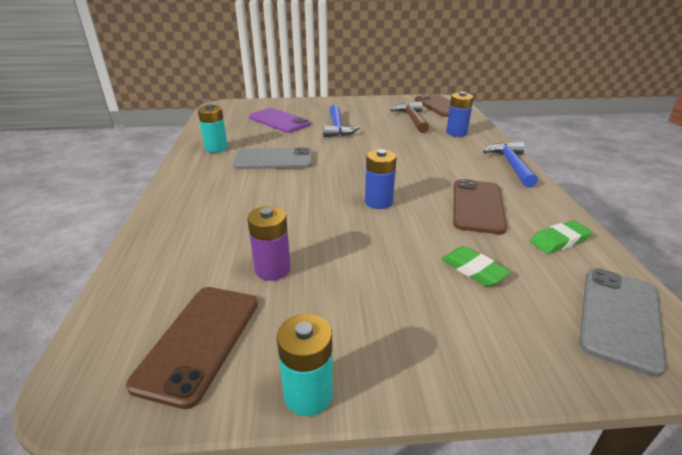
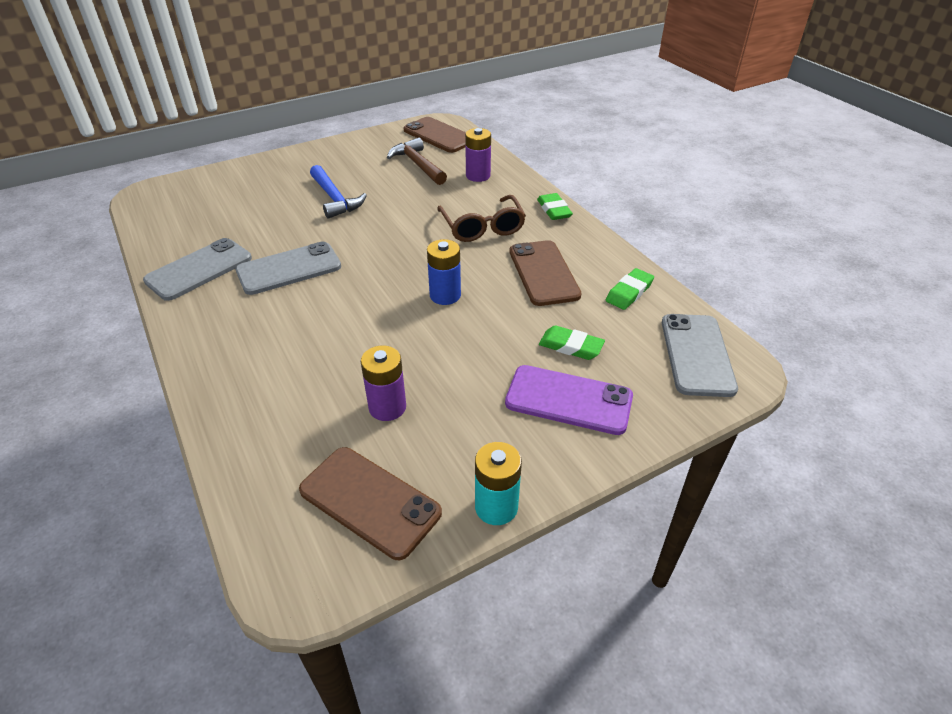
camera: 25 degrees left, 10 degrees up
brown phone [126,287,258,409] -> brown phone turned 45 degrees counterclockwise [299,447,442,560]
turquoise battery [198,104,228,153] -> grey phone [143,238,252,301]
purple phone [249,108,311,133] -> purple phone moved to [505,365,633,435]
blue battery [446,92,474,137] -> purple battery [465,128,491,182]
blue hammer [483,142,538,187] -> green eraser [537,193,573,220]
none -> brown glasses [437,195,526,242]

